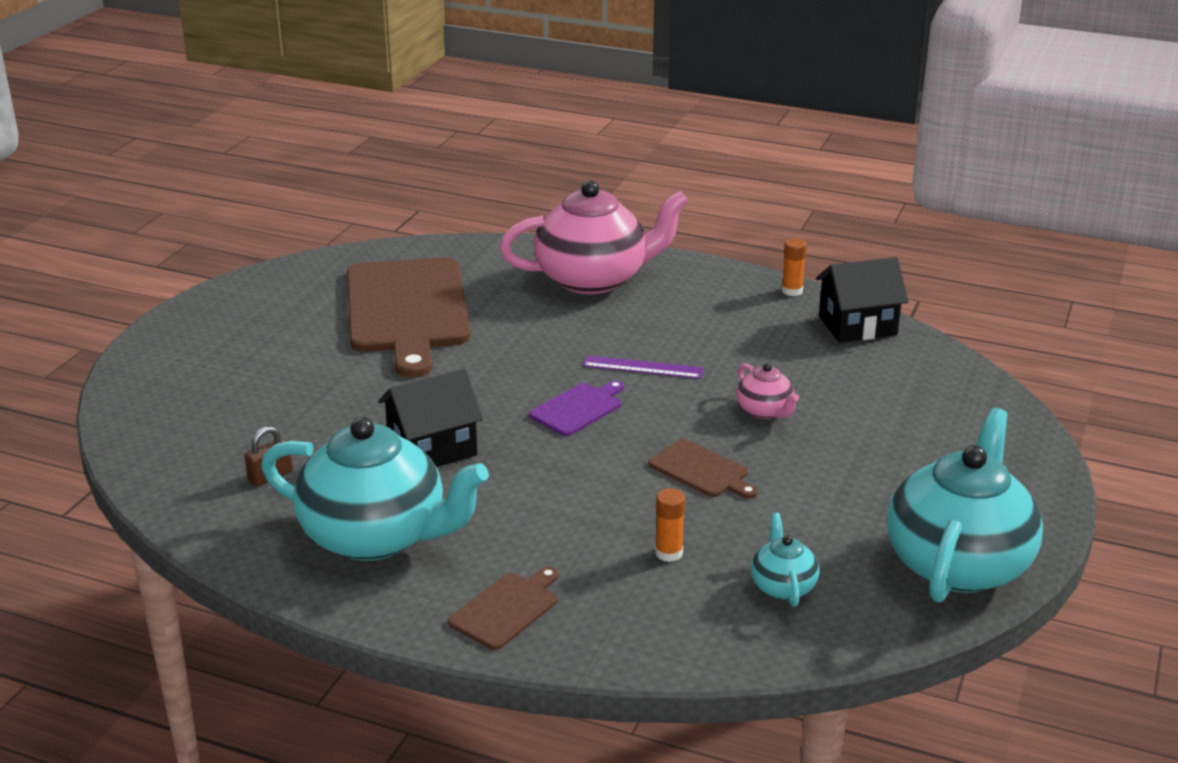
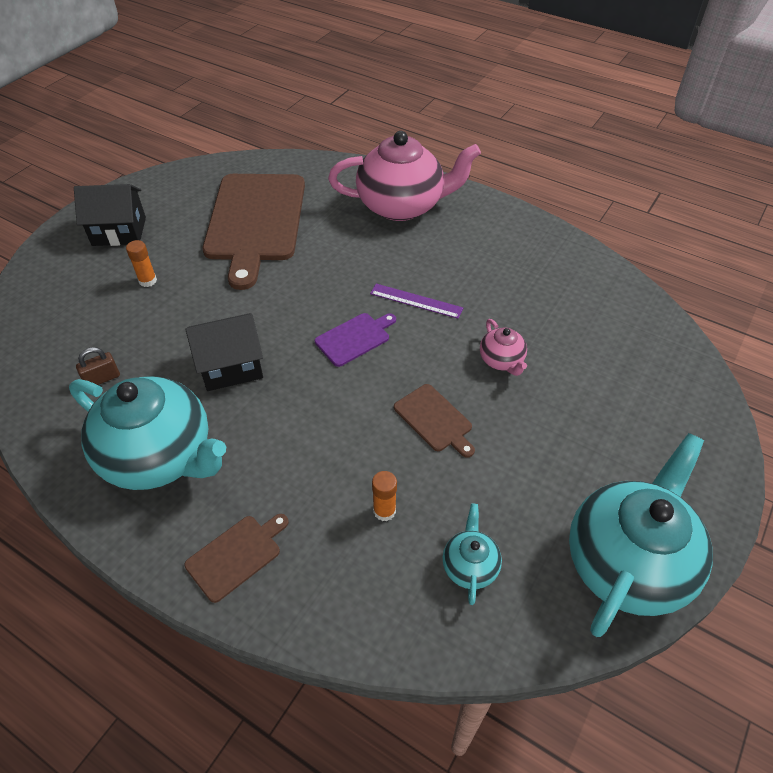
camera: 10 degrees right, 20 degrees up
orange glue stick [782,238,807,296] -> orange glue stick moved to [126,240,157,287]
black house [816,257,908,343] -> black house moved to [74,184,146,246]

